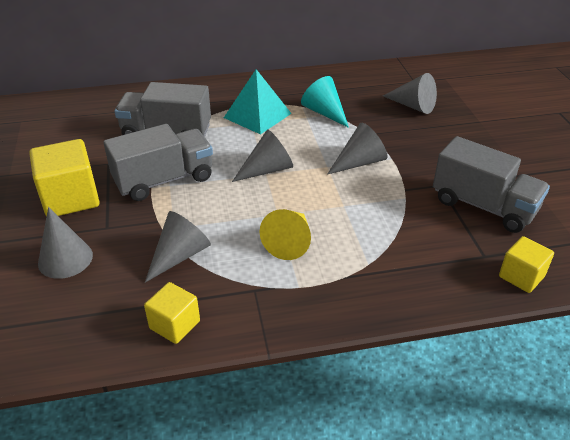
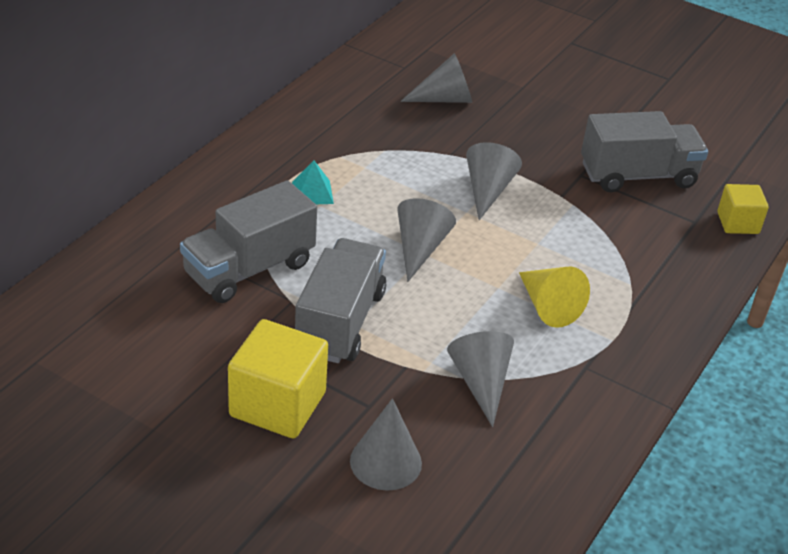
camera: 50 degrees left, 0 degrees up
yellow cube [144,282,200,344] -> none
turquoise pyramid [224,69,292,134] -> turquoise pyramid [292,160,334,204], size x0.55
turquoise cone [301,76,349,128] -> none

